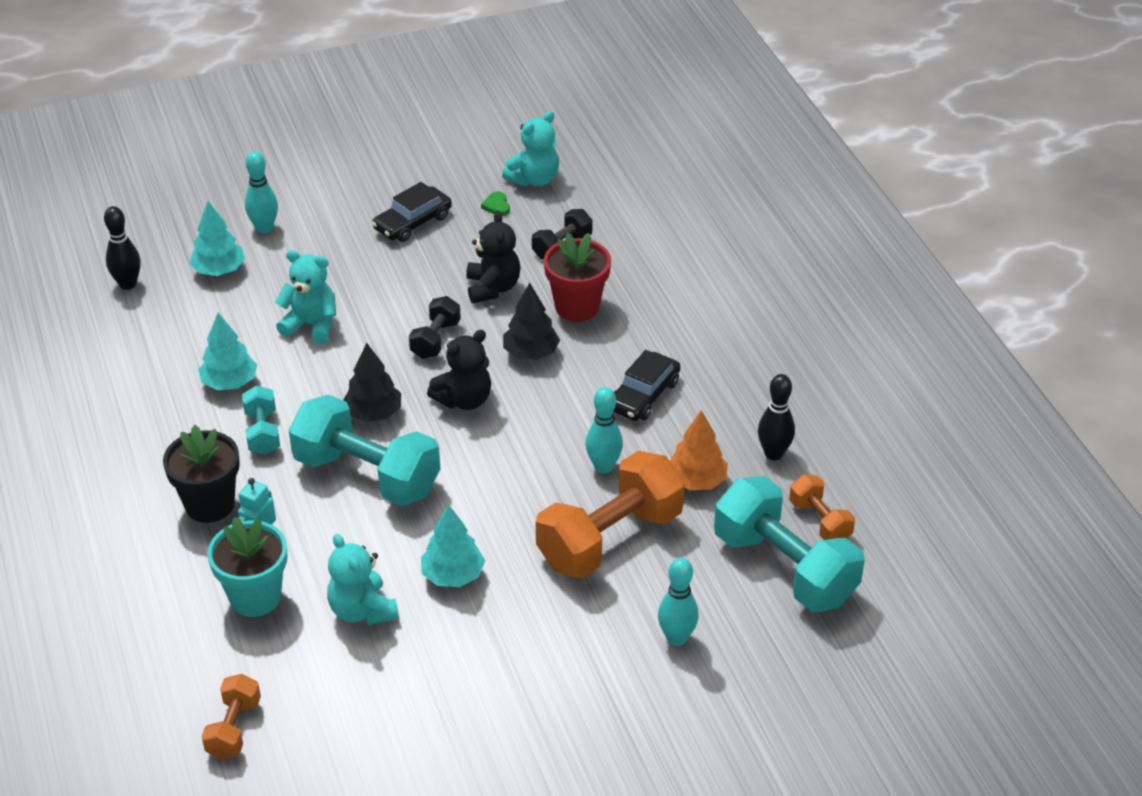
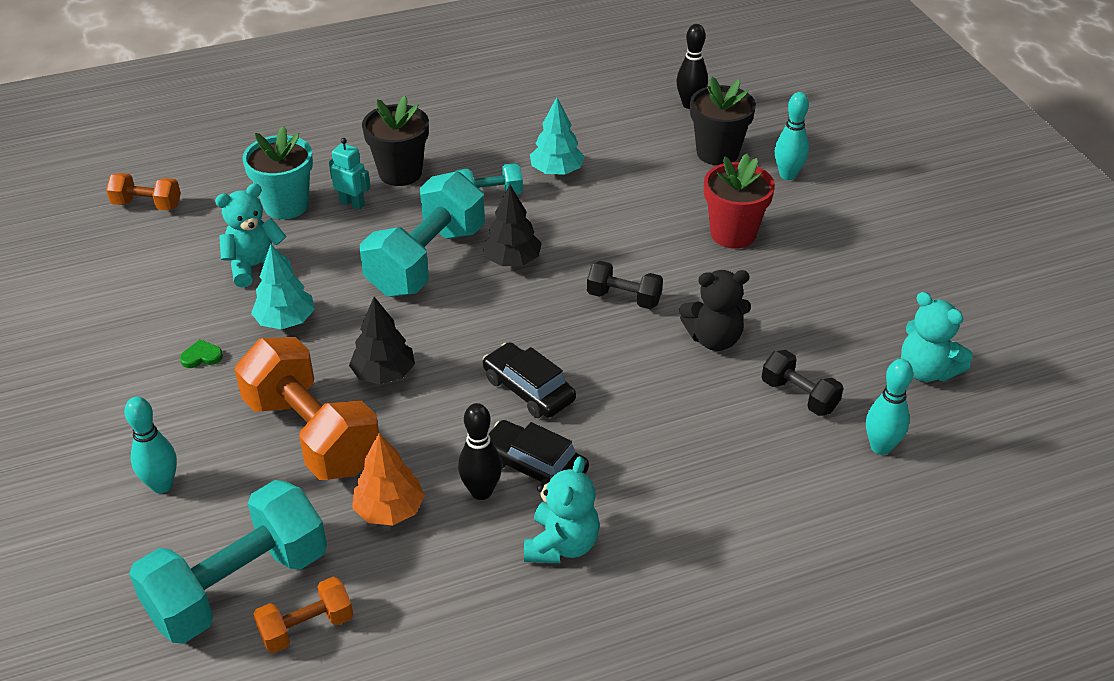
camera: 90 degrees right, 0 degrees up
turquoise tree [189,201,245,276] -> black flower pot [690,77,756,166]
turquoise teddy bear [275,250,336,344] -> turquoise teddy bear moved to [524,456,600,563]
black car [372,182,452,242] -> black car moved to [483,342,576,418]
black teddy bear [427,330,491,410] -> none
green heart [481,191,510,216] -> green heart moved to [180,339,223,368]
black tree [503,283,560,360] -> black tree moved to [349,297,415,385]
red flower pot [544,233,611,322] -> red flower pot moved to [704,154,775,249]
turquoise bowling pin [586,387,623,473] -> turquoise bowling pin moved to [866,359,913,455]
black bowling pin [758,374,795,460] -> black bowling pin moved to [458,403,502,500]

